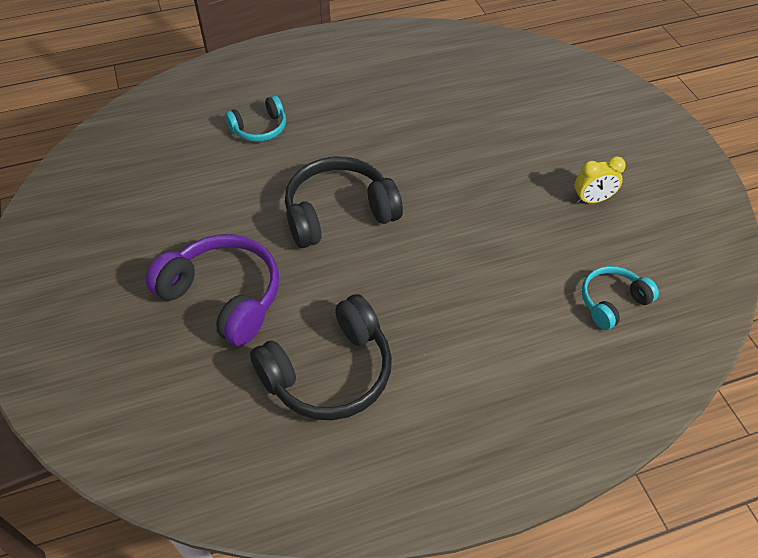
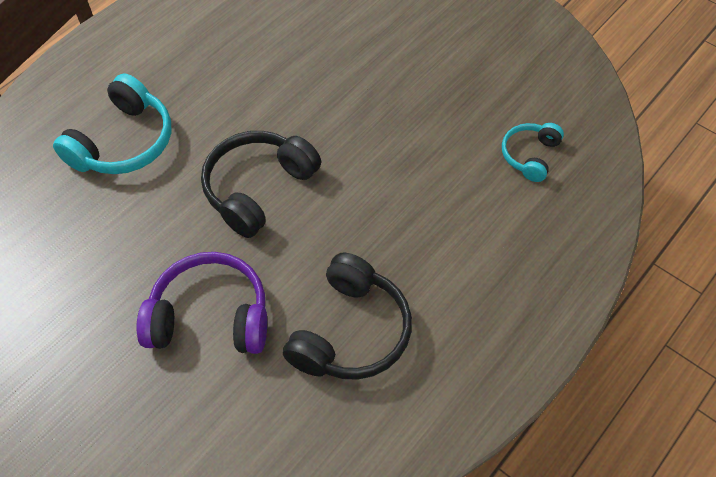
camera: 30 degrees left, 5 degrees up
turquoise headphones [225,95,286,142] -> turquoise headphones [53,73,171,174], size x1.74
yellow clock [575,156,626,203] -> none

